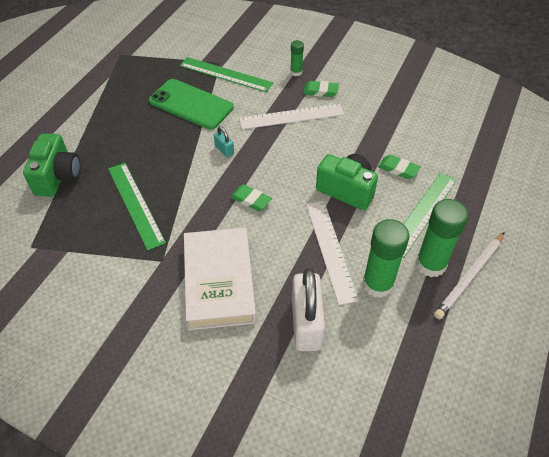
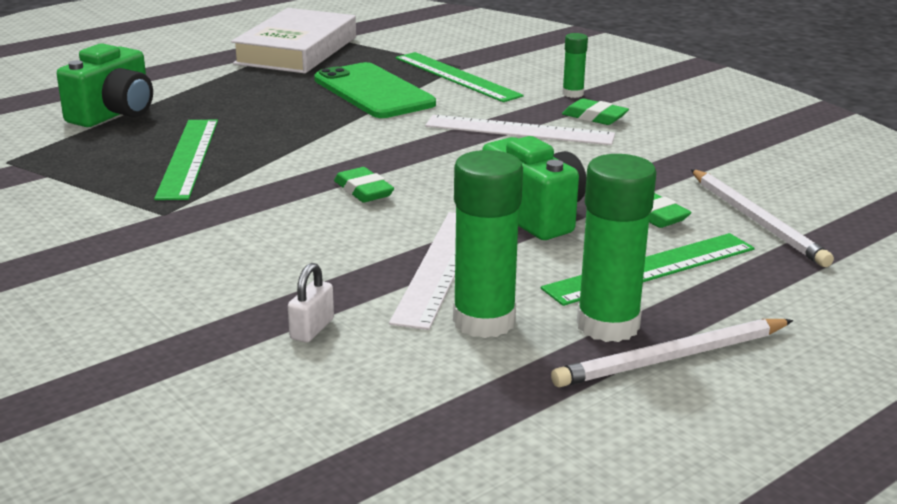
camera: 25 degrees right, 25 degrees down
white book [184,228,256,330] -> white book moved to [231,8,356,73]
turquoise padlock [214,126,234,158] -> none
white padlock [292,268,325,351] -> white padlock [288,263,334,343], size x0.46
none -> white pencil [691,169,834,267]

